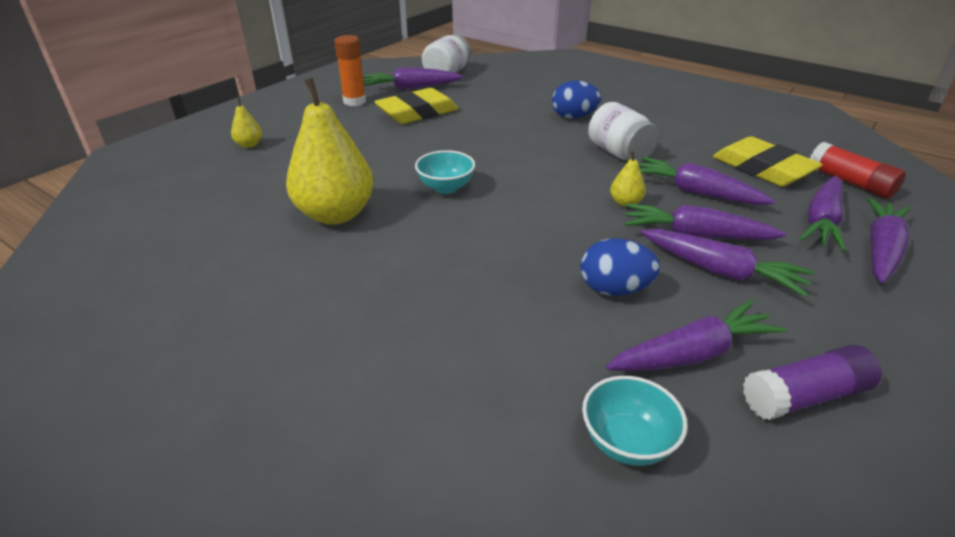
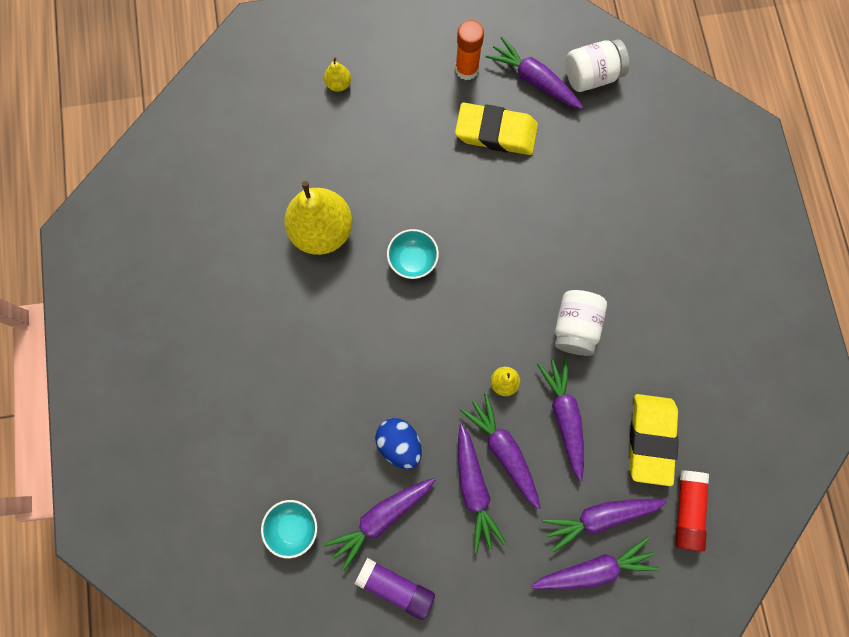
camera: 45 degrees right, 40 degrees up
blue egg [552,81,601,119] -> none
purple carrot [606,300,787,371] -> purple carrot turned 120 degrees clockwise [324,478,435,571]

